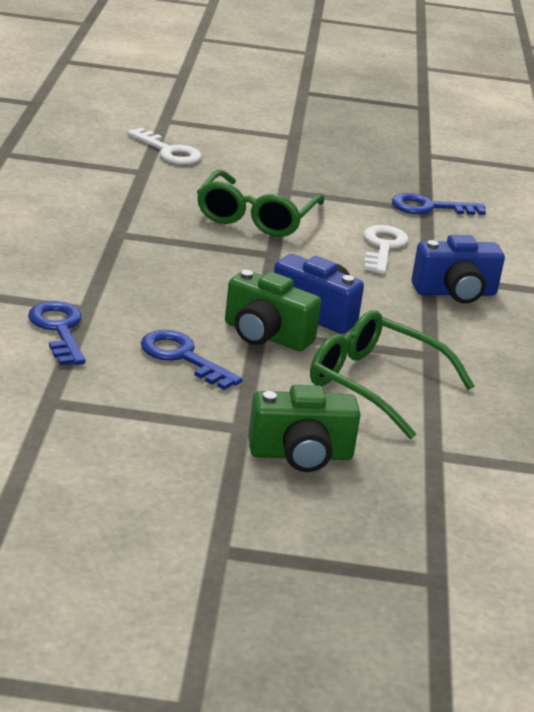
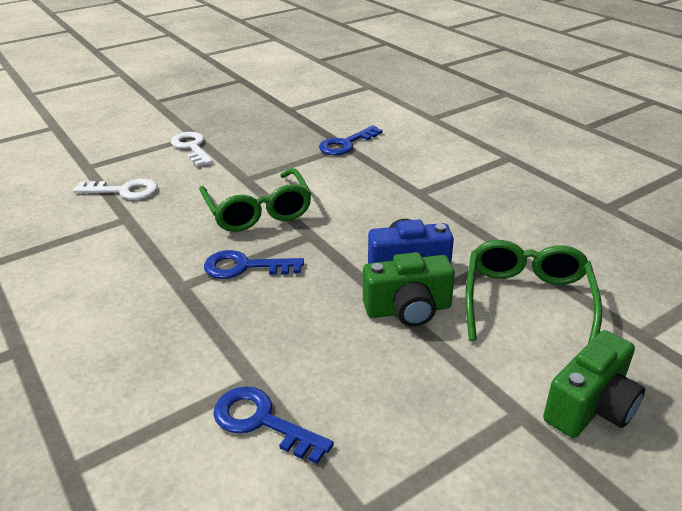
camera: 35 degrees left, 5 degrees up
blue key [141,330,243,390] -> blue key moved to [204,250,304,279]
green glasses [310,310,474,439] -> green glasses turned 105 degrees clockwise [465,240,602,343]
white key [364,225,409,274] -> white key moved to [171,132,213,166]
blue camera [411,235,505,303] -> none

